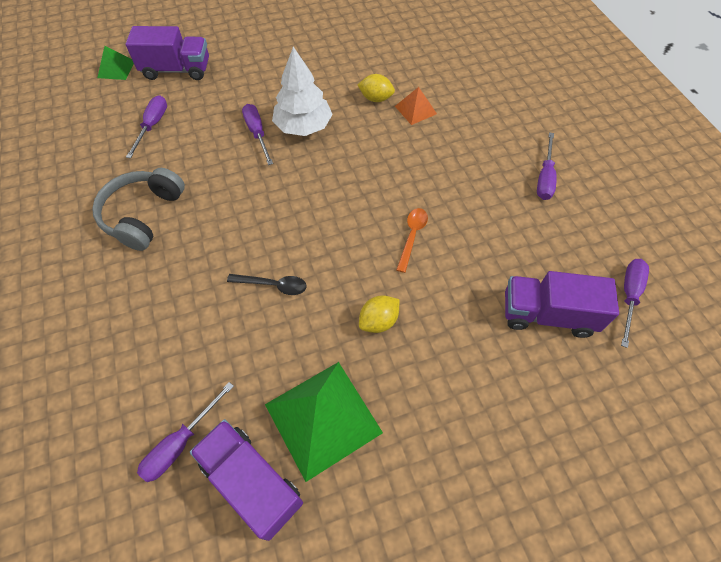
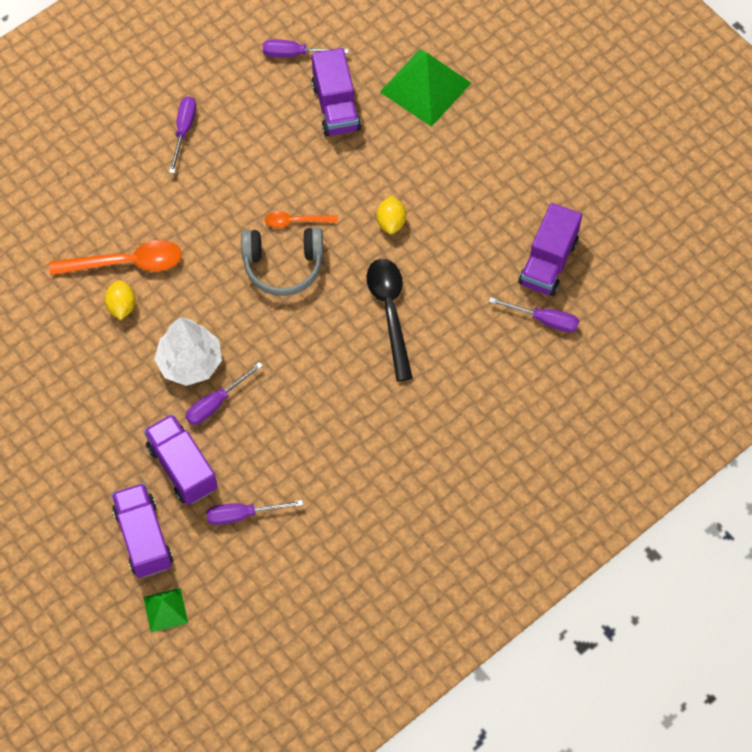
camera: 110 degrees left, 5 degrees up
grey headphones [92,168,185,251] -> grey headphones moved to [241,227,323,296]
black spoon [227,274,307,295] -> black spoon [366,259,413,382], size x1.79
green pyramid [265,362,383,482] -> green pyramid moved to [380,49,471,127]
yellow lemon [359,295,400,333] -> yellow lemon turned 60 degrees clockwise [376,196,406,234]
orange pyramid [395,87,437,125] -> orange spoon [49,240,182,275]
purple screwdriver [537,132,557,200] -> purple screwdriver turned 75 degrees counterclockwise [169,96,196,174]
none -> purple truck [144,414,218,505]

